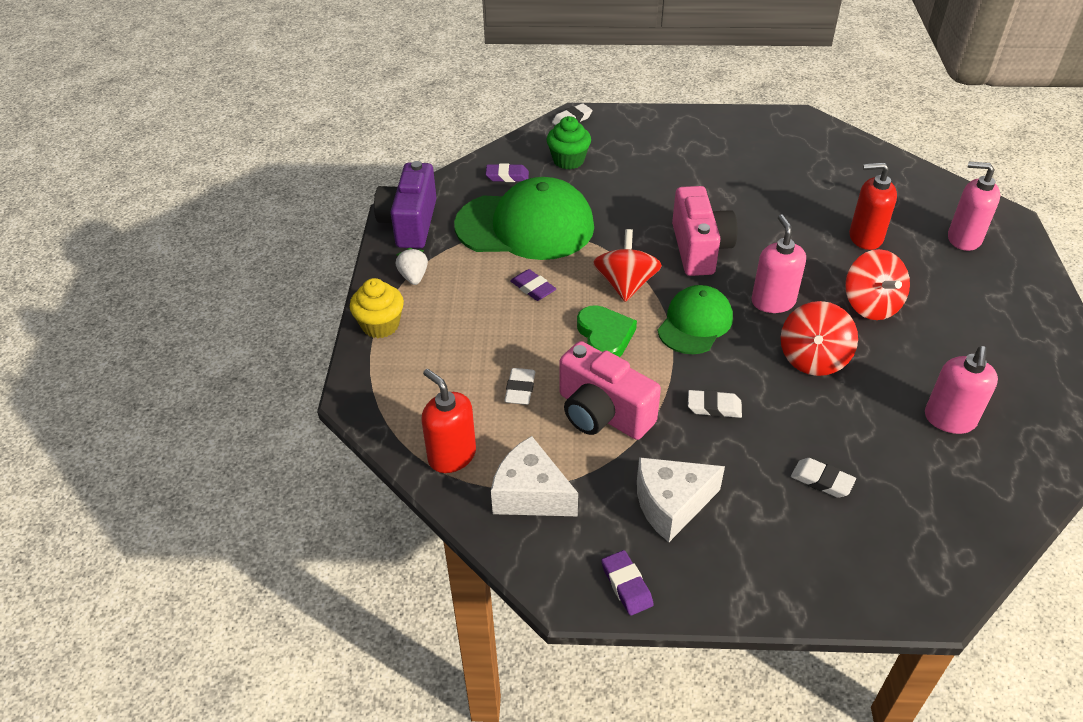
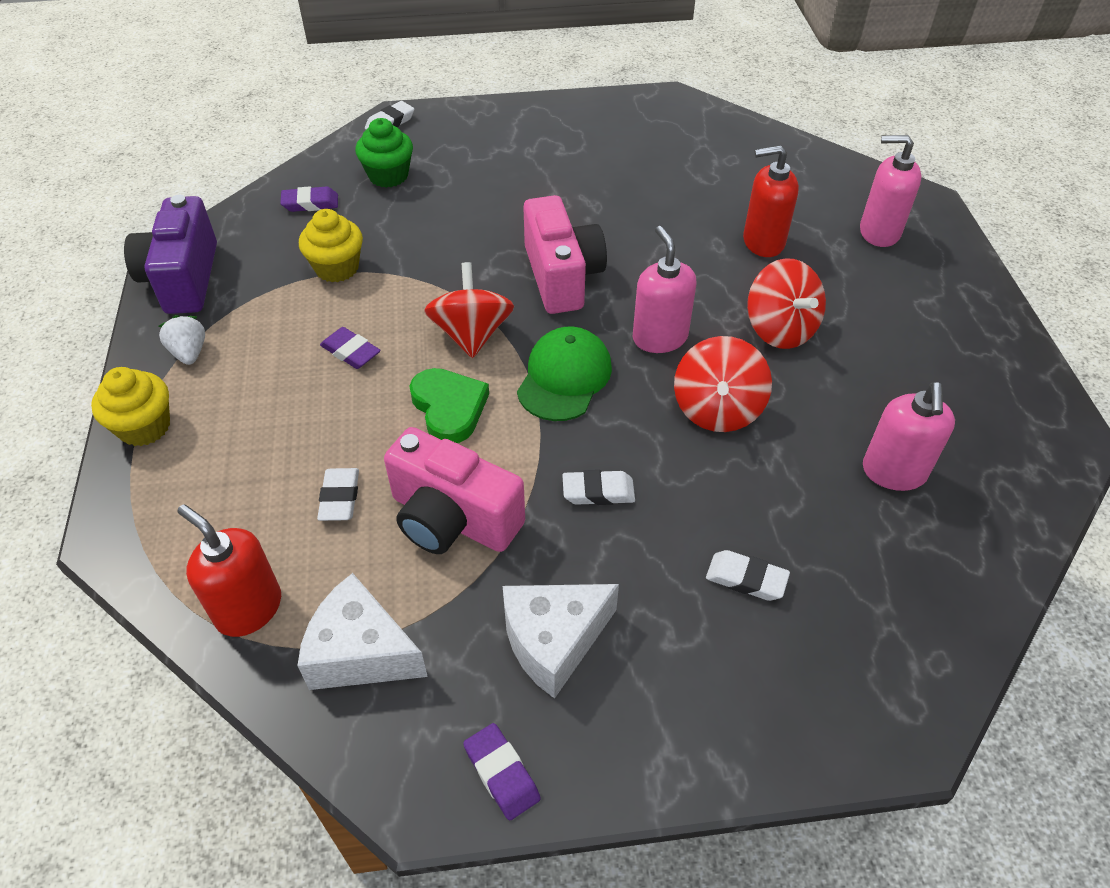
camera: 10 degrees left, 5 degrees up
green cap [454,177,594,260] -> yellow cupcake [299,209,363,282]

